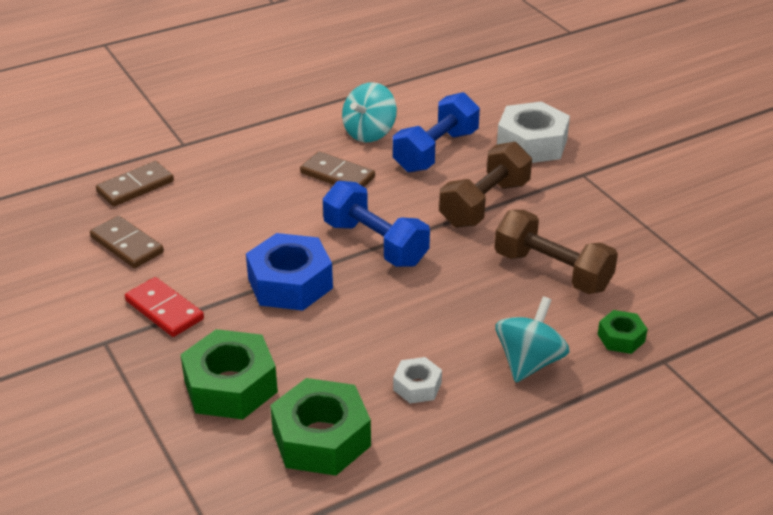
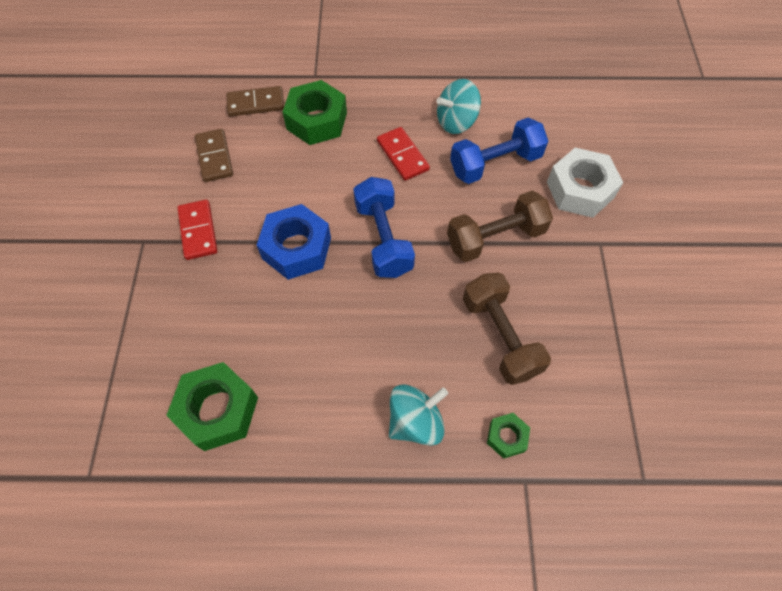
camera: 30 degrees right, 25 degrees up
green nut [180,329,278,419] -> green nut moved to [283,80,347,145]
brown domino [300,151,375,187] -> red domino [377,127,430,181]
white nut [393,357,442,404] -> none

